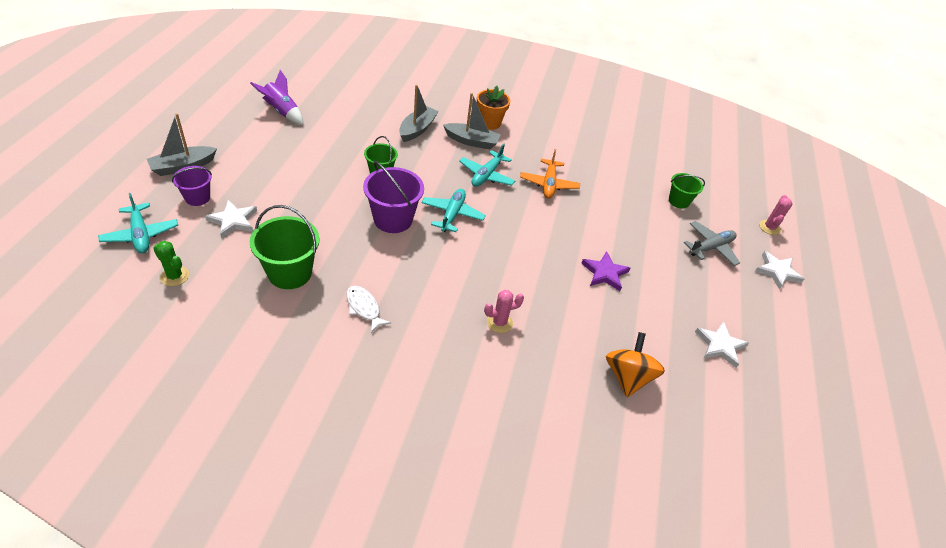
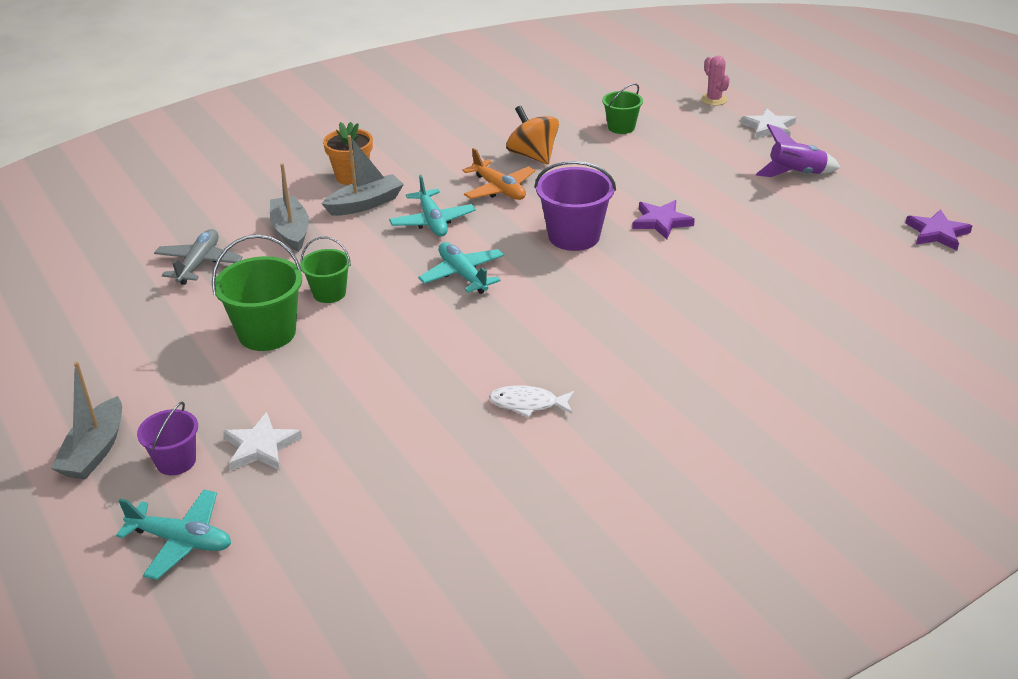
camera: 40 degrees left, 10 degrees down
green cactus [153,241,189,286] -> none
purple rocket [250,70,303,125] -> purple rocket moved to [756,124,841,177]
green bucket [250,205,320,289] -> green bucket moved to [212,235,302,351]
purple bucket [363,161,424,233] -> purple bucket moved to [534,161,616,251]
pink cactus [484,290,524,333] -> none
orange spinning top [606,332,665,397] -> orange spinning top moved to [506,105,559,164]
grey plane [684,221,740,266] -> grey plane moved to [154,229,243,285]
white star [695,321,749,368] -> none
none -> purple star [905,209,972,250]

